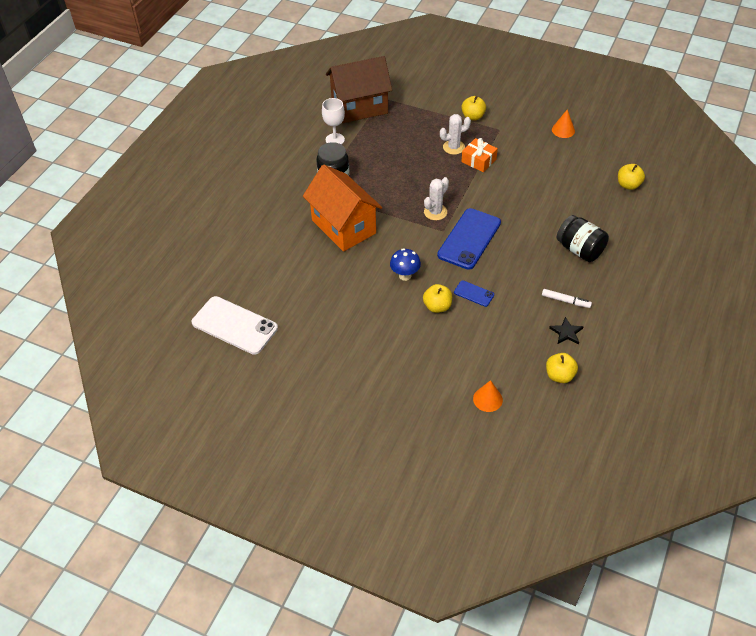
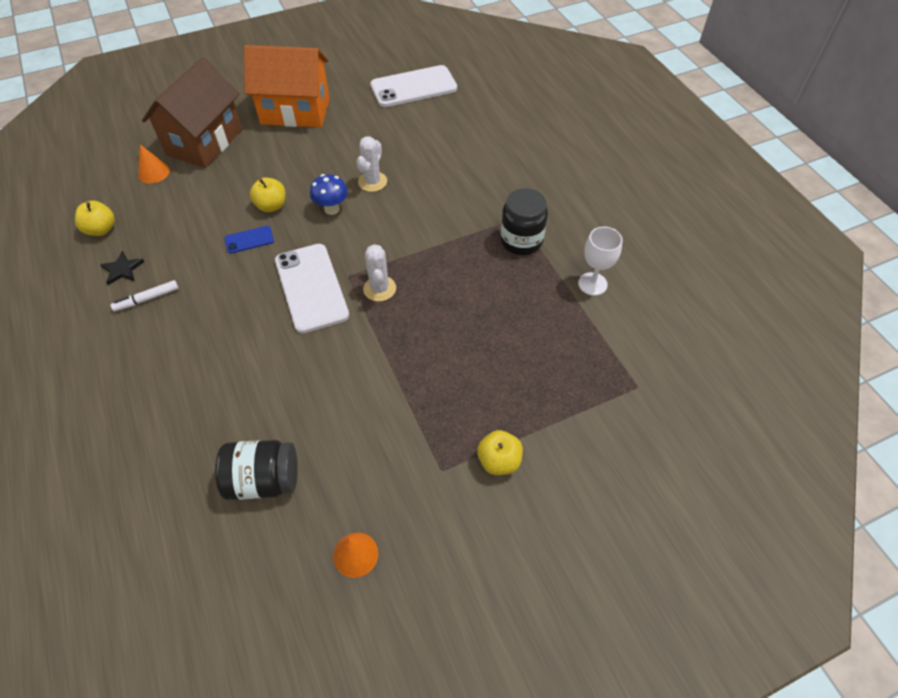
camera: 130 degrees right, 5 degrees up
orange house [303,165,382,252] -> orange house moved to [244,45,330,127]
brown house [326,56,392,123] -> brown house moved to [142,57,242,168]
blue phone [437,208,501,270] -> white phone [275,244,349,333]
white cactus [440,114,471,155] -> white cactus moved to [356,136,387,192]
orange gift [461,138,498,172] -> none
black jar [557,215,609,262] -> black jar moved to [215,440,298,500]
yellow apple [618,164,645,190] -> none

